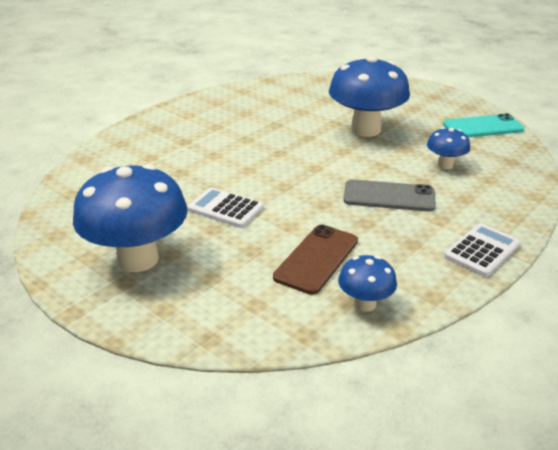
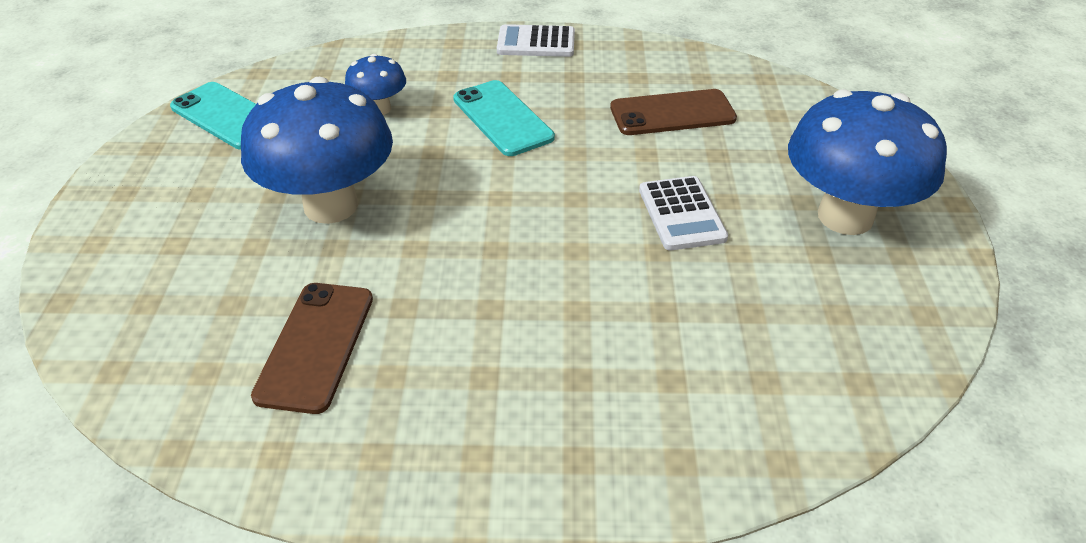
camera: 130 degrees left, 10 degrees up
blue mushroom [338,255,397,311] -> none
grey phone [343,179,436,212] -> turquoise phone [453,80,555,156]
none -> brown phone [251,283,373,414]

